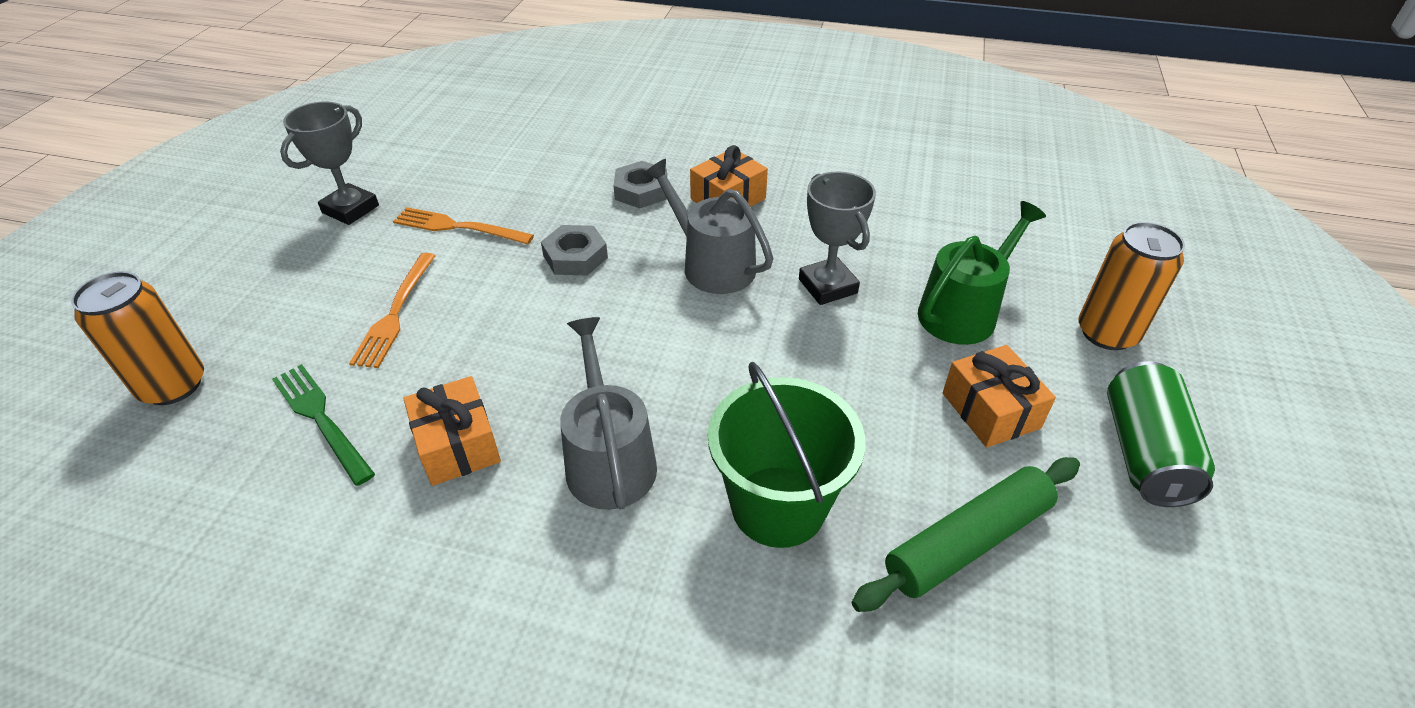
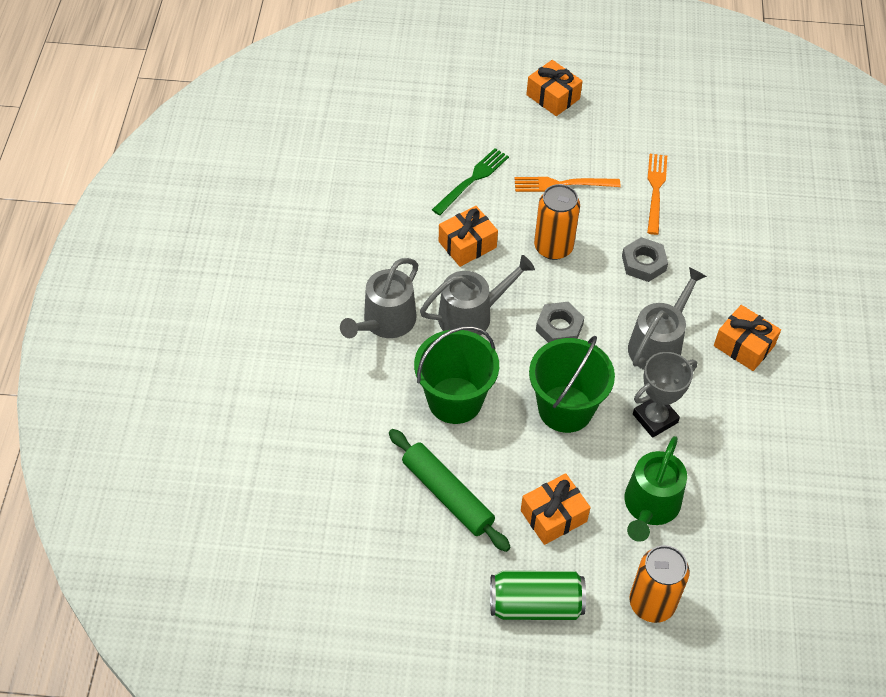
camera: 80 degrees right, 10 degrees up
orange can [71,271,204,405] -> orange can moved to [534,184,580,260]
grey trophy [280,102,379,225] -> none
grey nut [613,161,667,208] -> grey nut moved to [536,302,584,343]
green watering can [918,201,1046,345] -> green watering can turned 75 degrees clockwise [625,436,687,542]
none -> grey watering can [340,258,418,338]
none -> orange gift [526,60,583,116]
none -> green bucket [529,336,615,433]

